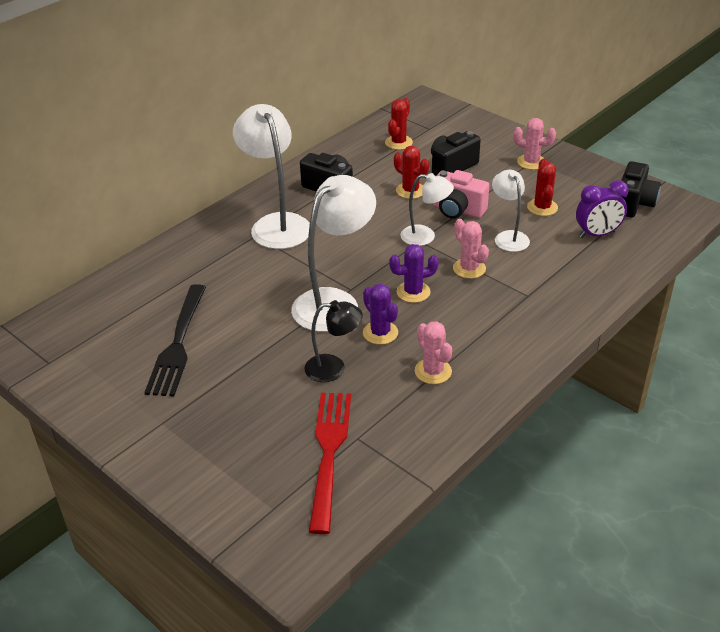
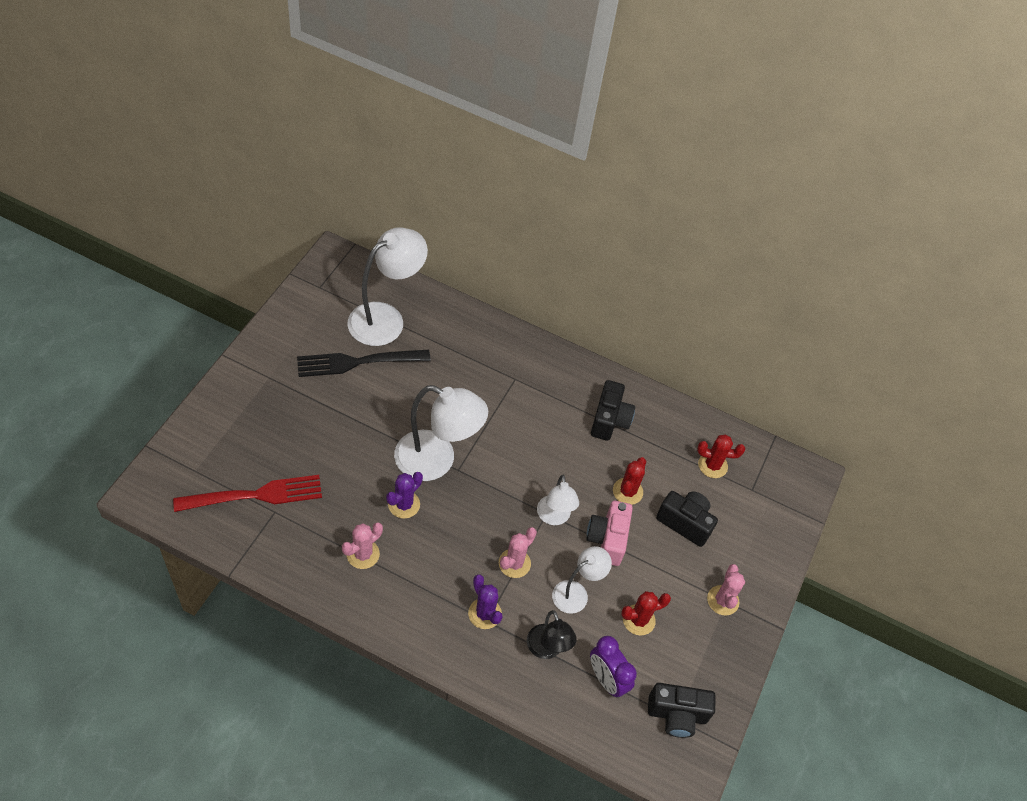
camera: 65 degrees right, 15 degrees up
white lamp [233,104,310,249] -> white lamp moved to [347,227,428,346]
black lamp [304,300,363,382] -> black lamp moved to [527,610,577,659]
purple cactus [389,244,439,303] -> purple cactus moved to [468,574,503,629]

